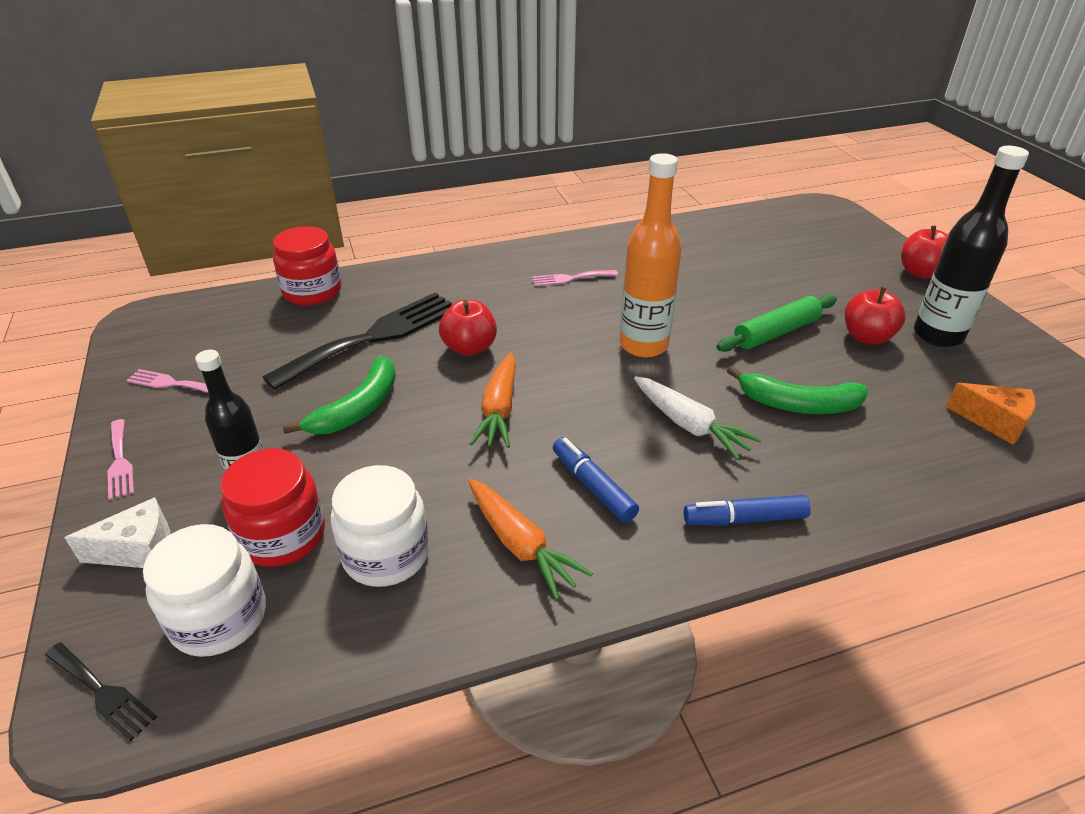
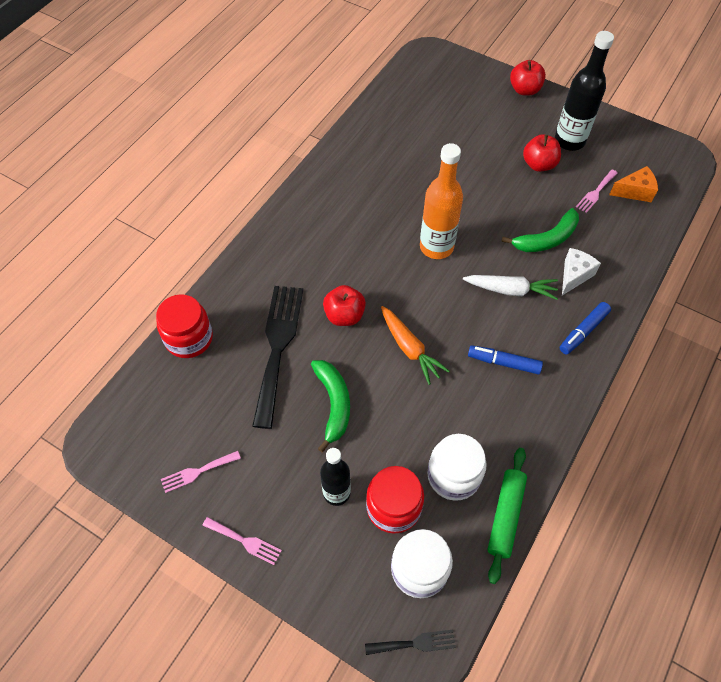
camera: 40 degrees left, 20 degrees up
white cheese [64,497,170,568] -> white cheese moved to [562,248,601,295]
orange carrot [469,479,593,600] -> none
pink fork [532,270,618,286] -> pink fork moved to [576,170,618,213]
green rolling pin [716,295,837,352] -> green rolling pin moved to [488,448,527,584]

